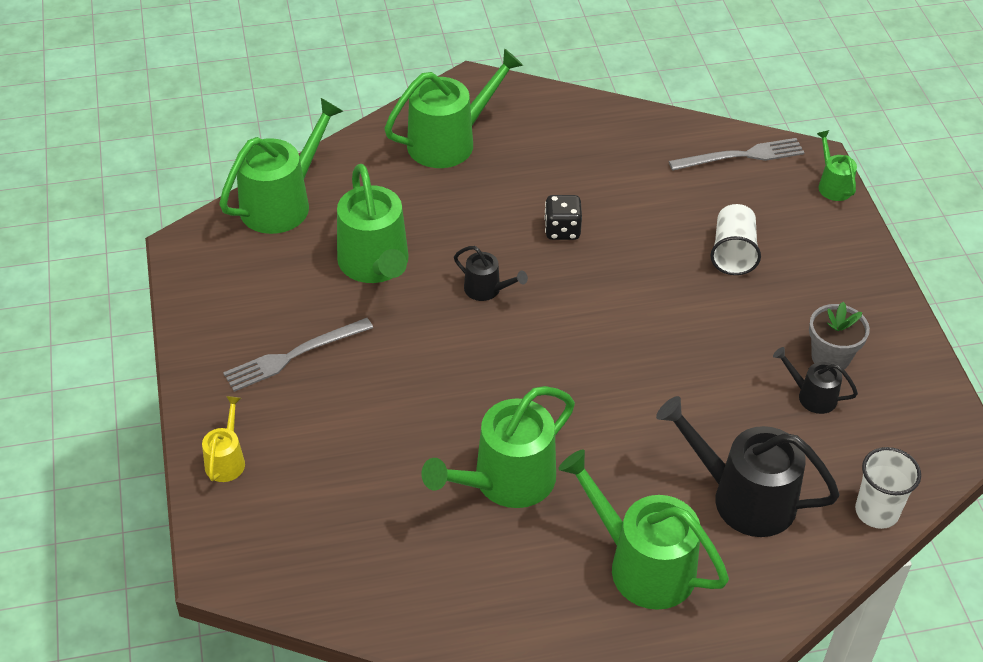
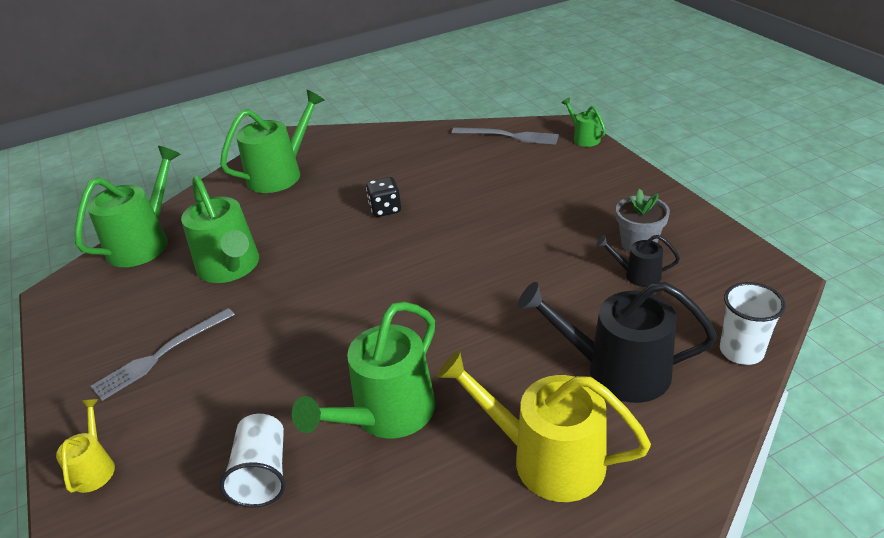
camera: 10 degrees left, 10 degrees down
black watering can [454,246,528,301] -> none
green watering can [558,450,729,610] -> yellow watering can [437,350,651,502]
grey fork [669,138,805,171] -> grey fork turned 45 degrees clockwise [451,127,559,145]
white cup [710,204,761,275] -> white cup moved to [220,414,285,507]

